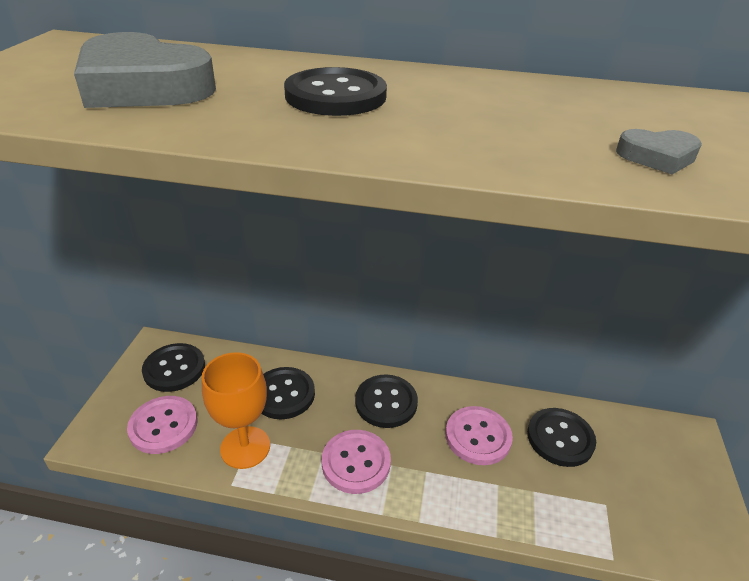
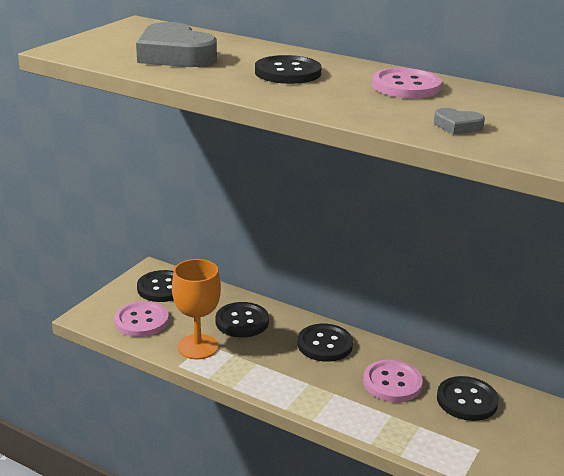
camera: 20 degrees right, 10 degrees down
pink button [322,430,391,494] -> pink button moved to [372,68,442,98]

